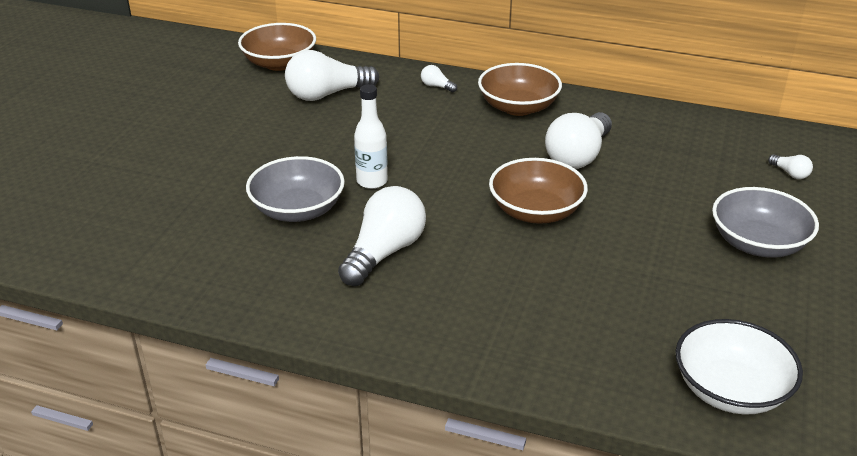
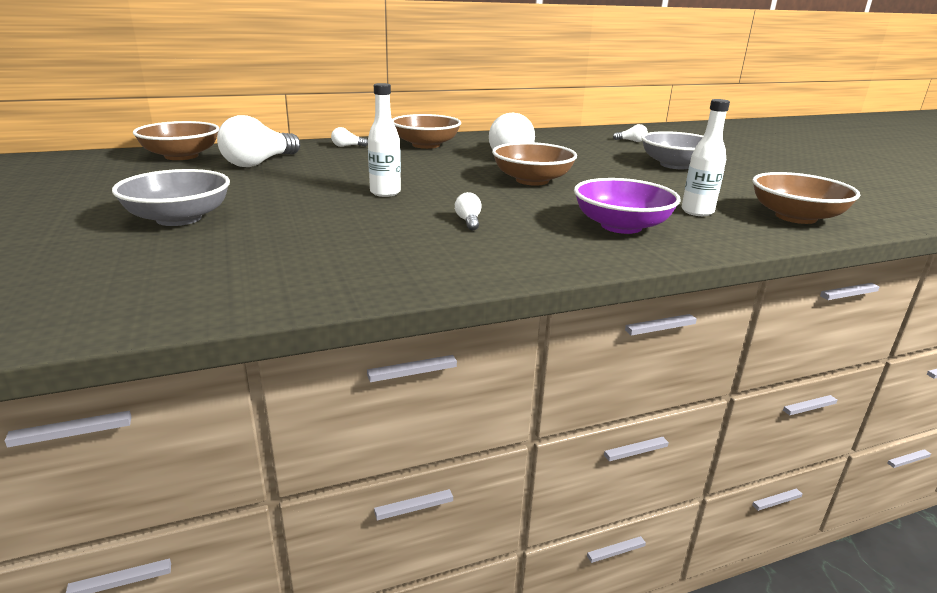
camera: 40 degrees left, 10 degrees down
grey bowl [246,156,345,222] -> grey bowl moved to [112,169,230,226]
white light bulb [338,186,426,286] -> white light bulb [455,192,482,230], size x0.43
white bowl [675,319,803,415] -> brown bowl [752,172,860,224]
none -> purple bowl [574,178,681,234]
none -> white bottle [681,99,730,216]

